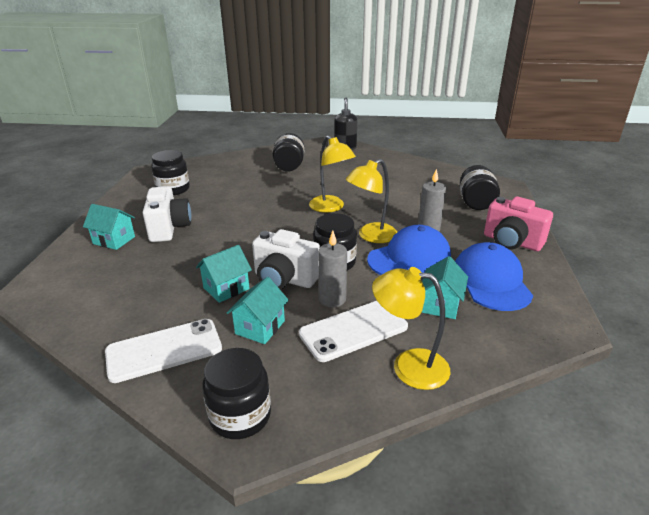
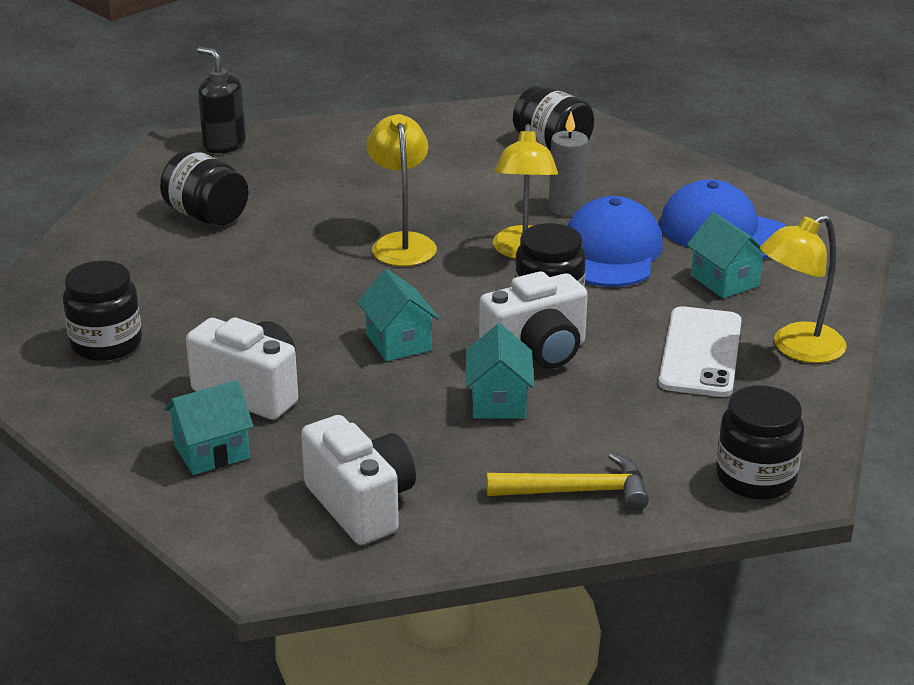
camera: 50 degrees left, 0 degrees up
white phone [105,319,222,383] -> yellow hammer [487,452,649,511]
turquoise house [227,277,289,344] -> turquoise house moved to [358,269,439,361]
yellow lamp [309,135,356,212] -> yellow lamp turned 105 degrees counterclockwise [367,114,437,266]
grey candle [318,231,347,307] -> none
pink camera [484,196,553,251] -> none
none -> white camera [301,415,416,545]

